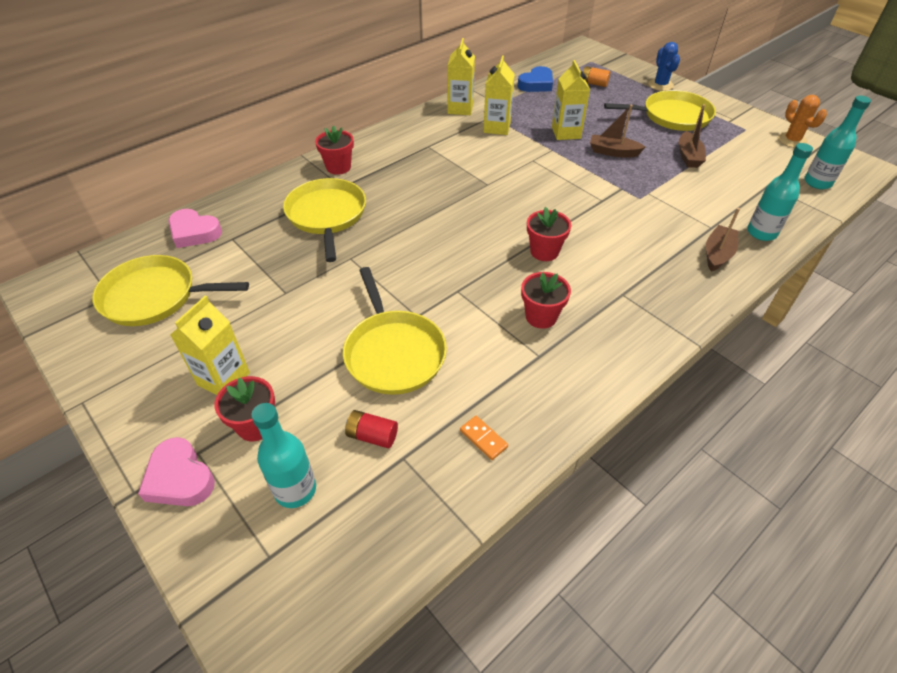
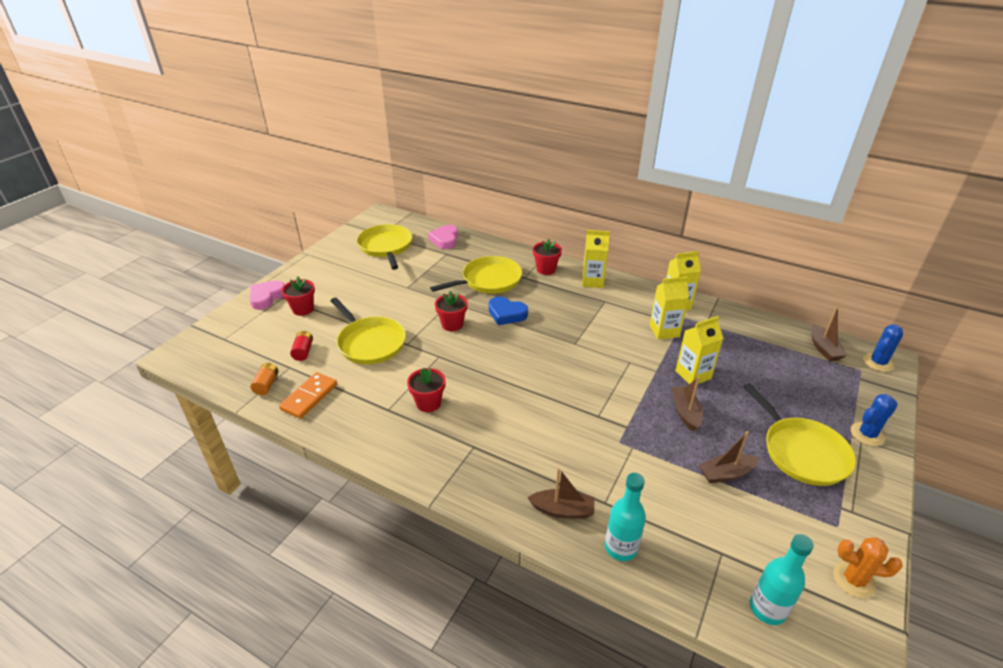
camera: 70 degrees right, 10 degrees down
yellow carton [171,296,250,395] -> yellow carton moved to [582,230,610,288]
turquoise bottle [251,403,316,508] -> none
yellow pan [343,267,447,395] -> yellow pan turned 90 degrees counterclockwise [330,298,406,364]
orange domino [460,416,508,460] -> orange domino [279,372,337,419], size x1.79
blue heart [518,66,553,92] -> blue heart moved to [489,296,528,325]
red flower pot [527,207,571,261] -> red flower pot moved to [435,291,468,331]
orange battery [583,66,610,87] -> orange battery moved to [250,363,279,395]
orange cactus [778,95,827,148] -> orange cactus turned 60 degrees clockwise [833,537,903,598]
none -> brown boat [811,306,847,361]
none -> blue cactus [863,324,903,372]

